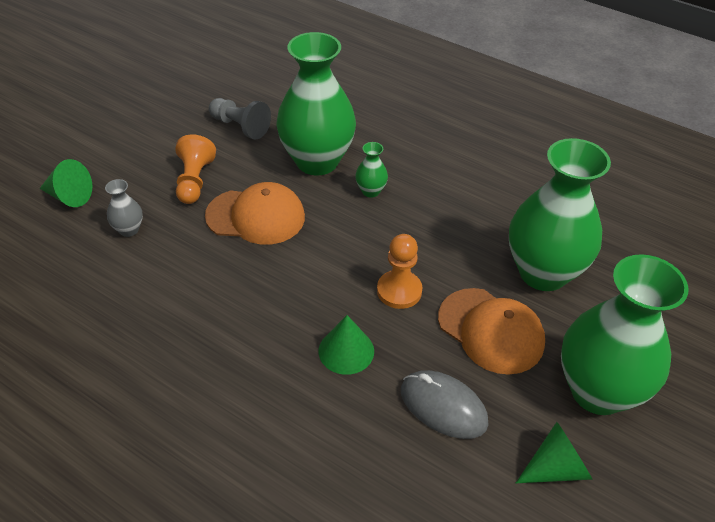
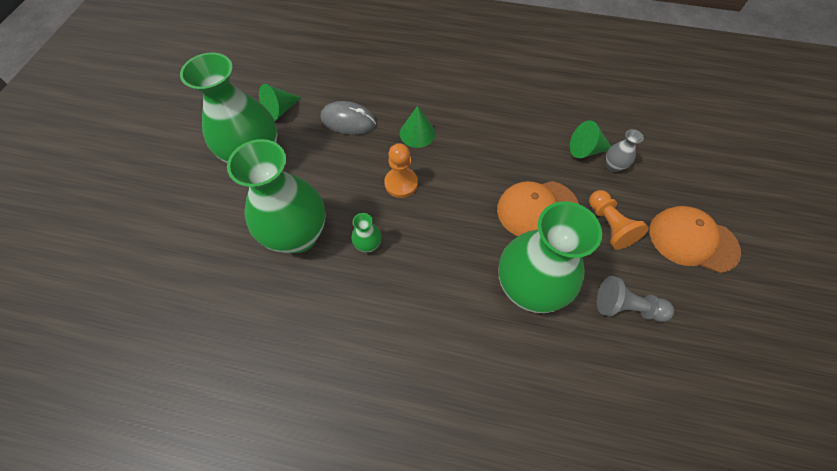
camera: 160 degrees right, 15 degrees up
green cone [40,159,92,207] -> green cone moved to [570,121,611,158]
green vase [355,142,388,198] -> green vase moved to [352,213,382,253]
orange cap [438,288,545,375] -> orange cap moved to [649,206,741,273]

